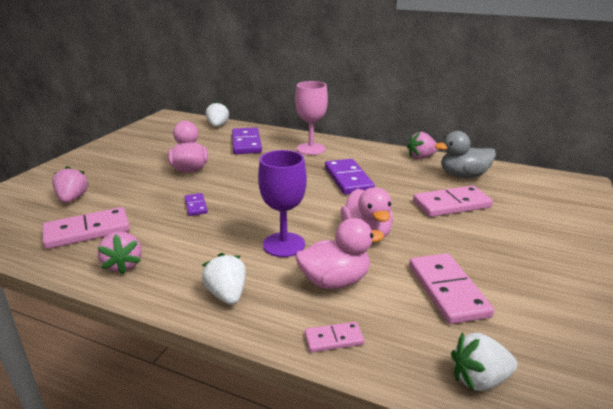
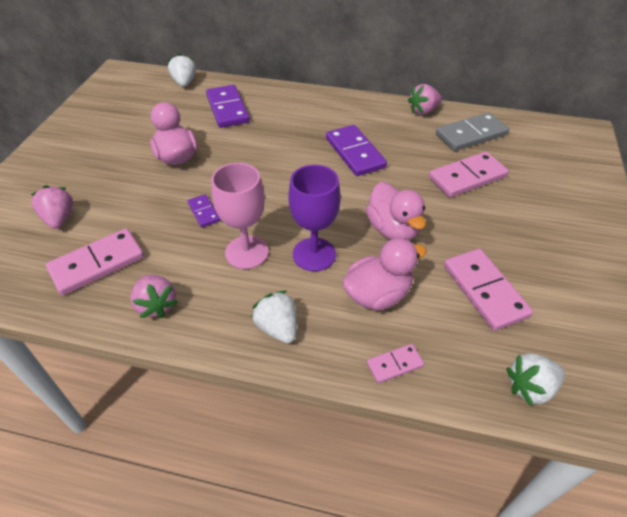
camera: 10 degrees left, 20 degrees up
pink goblet [295,81,328,155] -> pink goblet moved to [211,163,269,269]
grey duck [435,131,496,178] -> grey domino [436,112,509,151]

